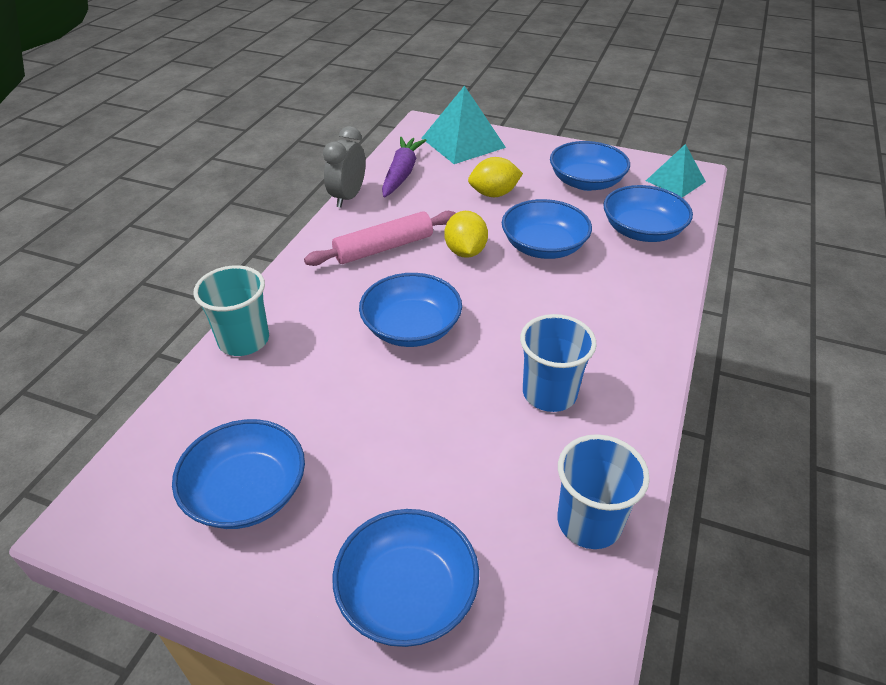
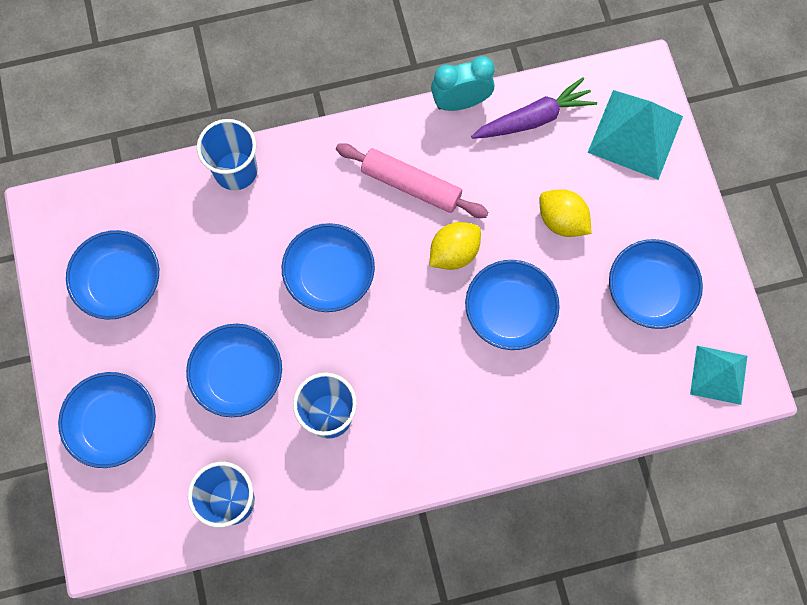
camera: 55 degrees right, 30 degrees up
turquoise cup [193,265,269,356] -> blue cup [197,119,258,190]
grey clock [323,126,366,208] -> turquoise clock [431,56,495,111]
blue bowl [604,185,693,242] -> blue bowl moved to [186,324,282,417]

